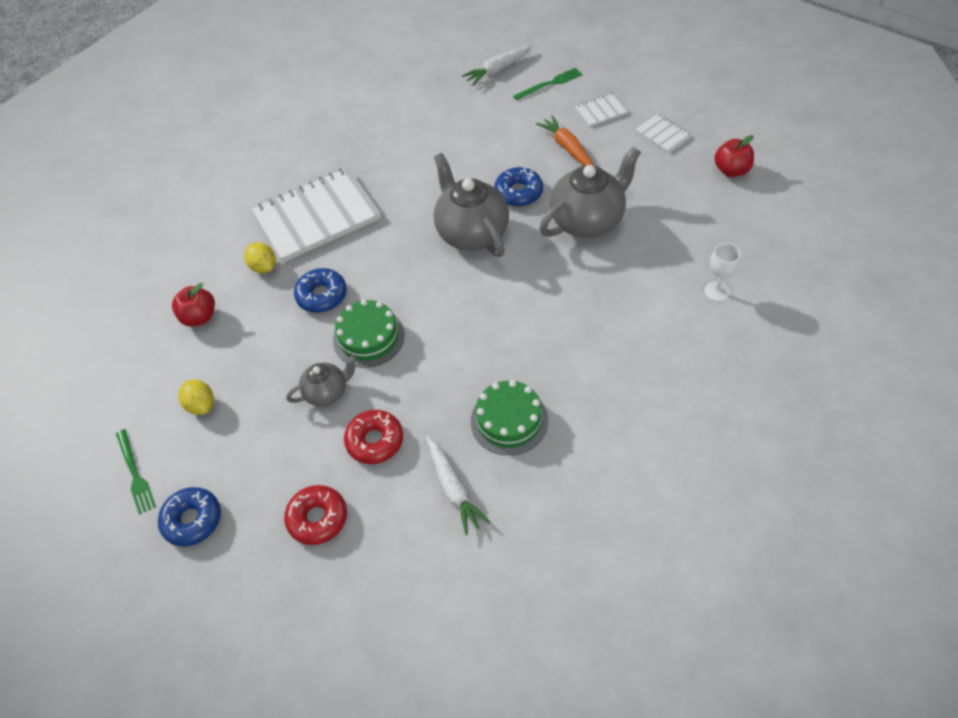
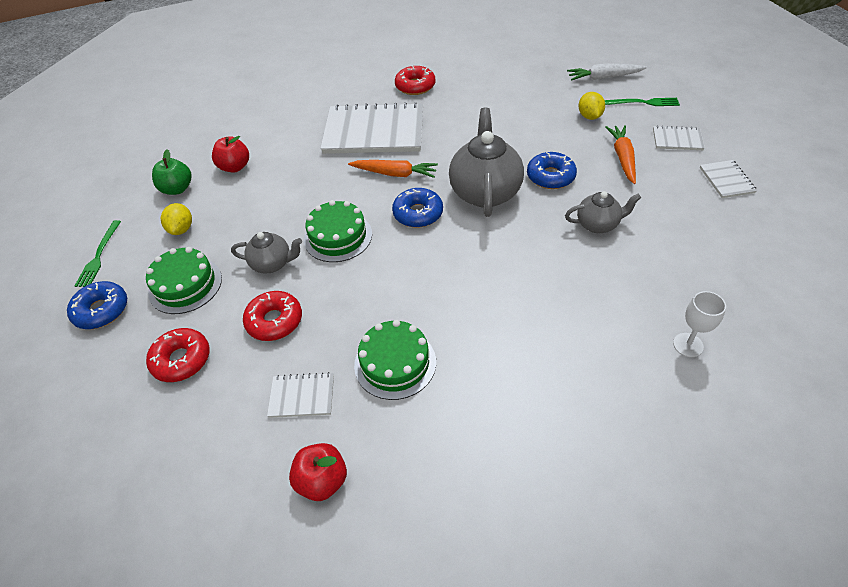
camera: 30 degrees right, 5 degrees down
yellow lemon [244,242,276,273] -> yellow lemon moved to [579,92,605,120]
blue donut [294,268,347,313] -> blue donut moved to [392,188,443,228]
white carrot [426,436,490,535] -> white notebook [267,372,334,418]
grey teapot [540,147,641,238] -> grey teapot [565,191,641,233], size x0.55
red apple [714,135,754,177] -> red apple moved to [289,443,347,501]
none -> green cake [146,247,222,314]
none -> green apple [152,149,192,195]
none -> orange carrot [348,160,438,178]
none -> red donut [395,66,436,95]

